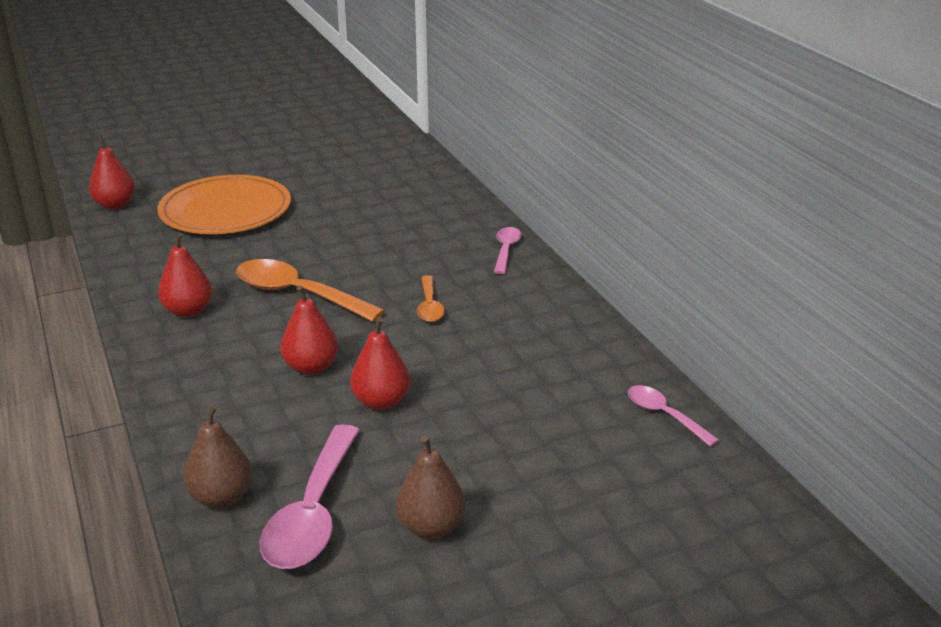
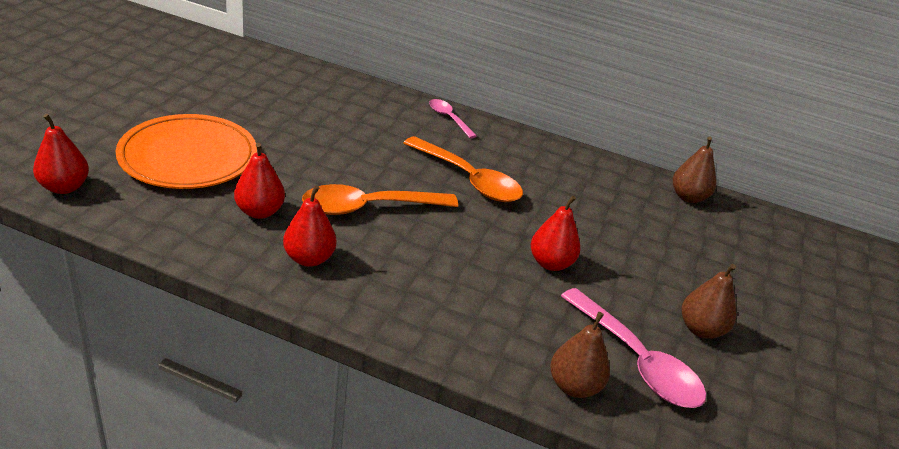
camera: 50 degrees left, 5 degrees up
red pear [280,285,338,375] -> red pear moved to [234,143,285,219]
orange spoon [416,275,445,322] -> orange spoon [403,136,523,202], size x1.83
pink spoon [628,385,720,447] -> brown pear [673,137,716,203]

